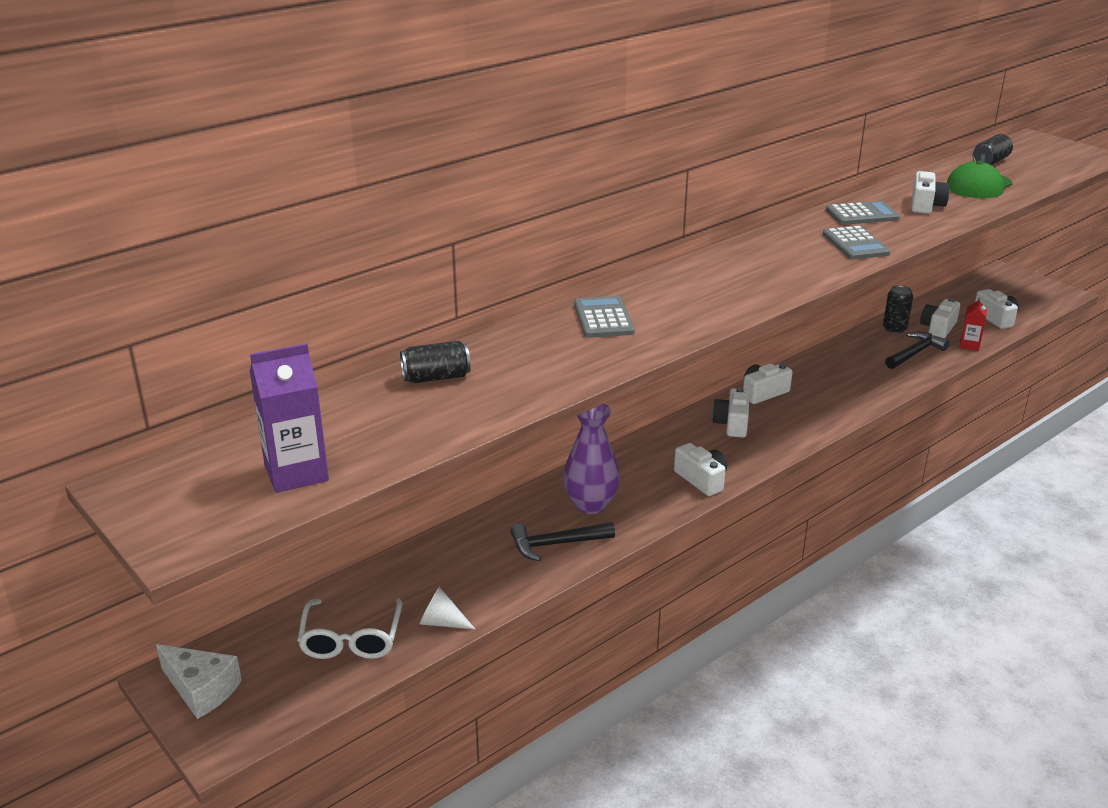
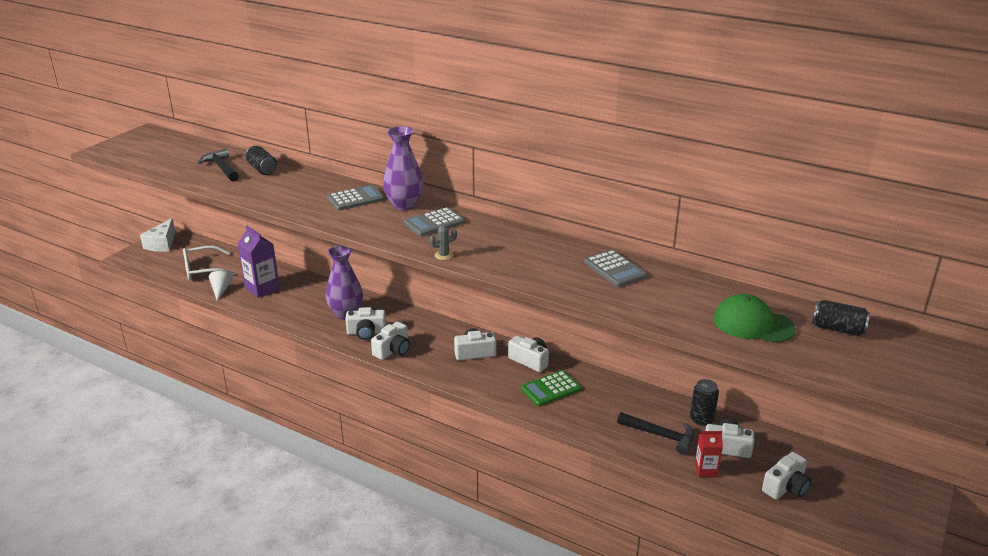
camera: 70 degrees right, 0 degrees up
purple carton [250,343,329,493] -> purple carton moved to [237,226,280,298]
black hammer [510,522,615,561] -> black hammer moved to [198,149,239,182]
grey calculator [822,225,891,259] -> grey calculator moved to [404,207,465,236]
white camera [912,171,950,214] -> white camera moved to [345,307,387,340]
none -> purple vase [383,126,424,211]
none -> grey cactus [430,225,457,260]
none -> green calculator [521,370,581,406]

